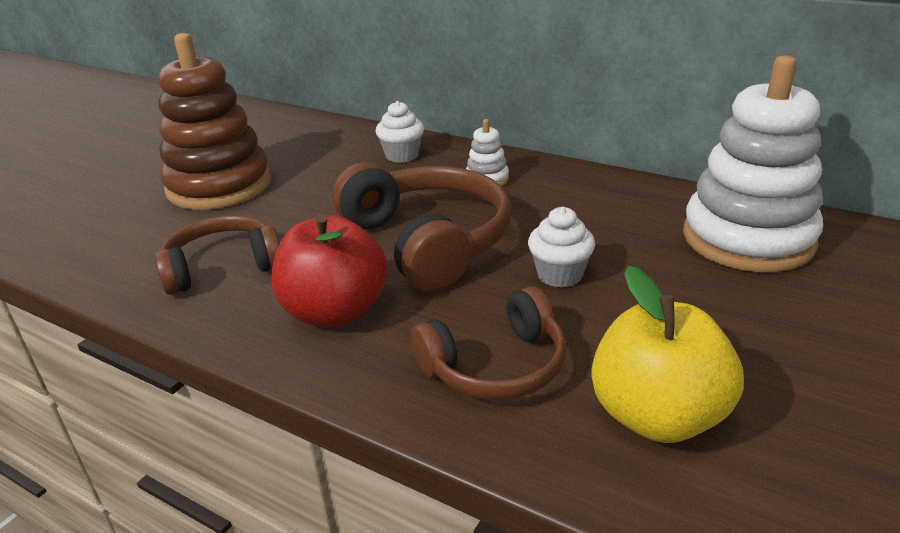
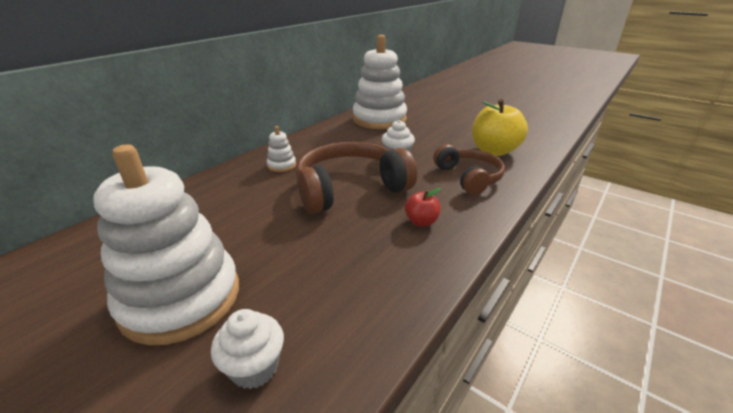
camera: 85 degrees left, 0 degrees up
brown headphones [155,215,280,295] -> none
brown stacking toy [158,33,271,210] -> white stacking toy [93,145,239,345]
red apple [271,214,388,327] -> red apple [405,188,441,226], size x0.50
white cupcake [376,101,424,163] -> white cupcake moved to [211,309,284,389]

